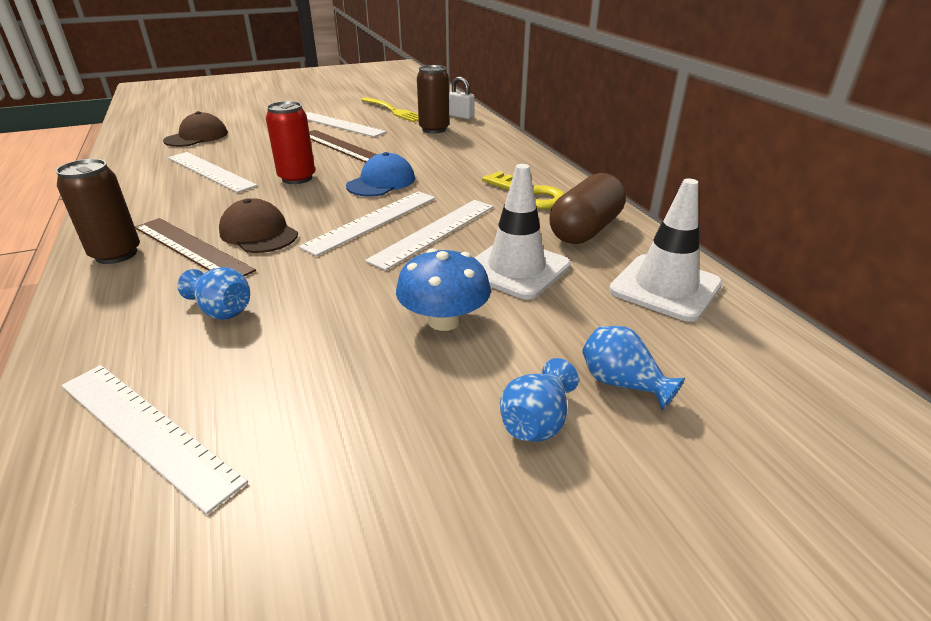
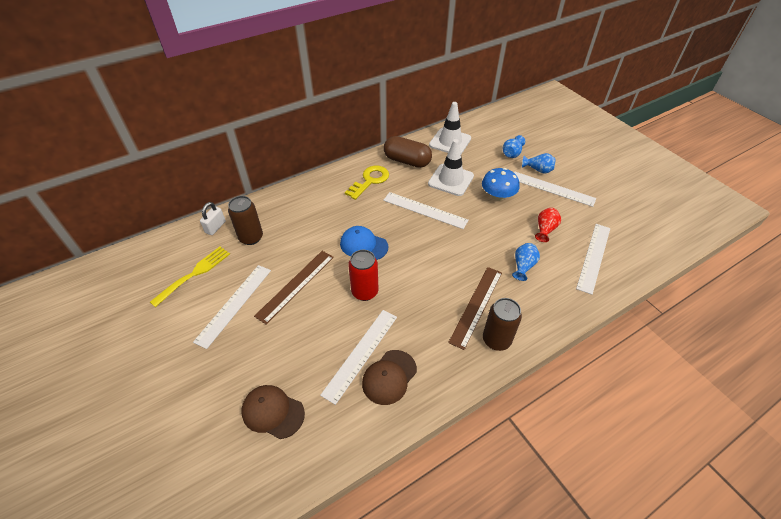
camera: 100 degrees left, 15 degrees up
brown cap [219,198,298,253] -> brown cap moved to [362,350,417,405]
white ruler [299,191,436,256] -> white ruler moved to [514,172,596,207]
none -> red vase [535,208,561,242]

